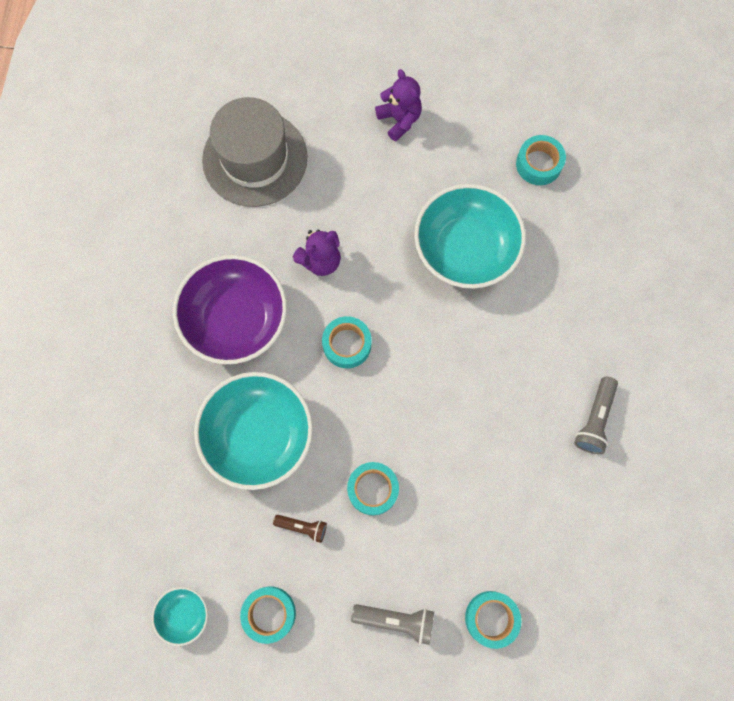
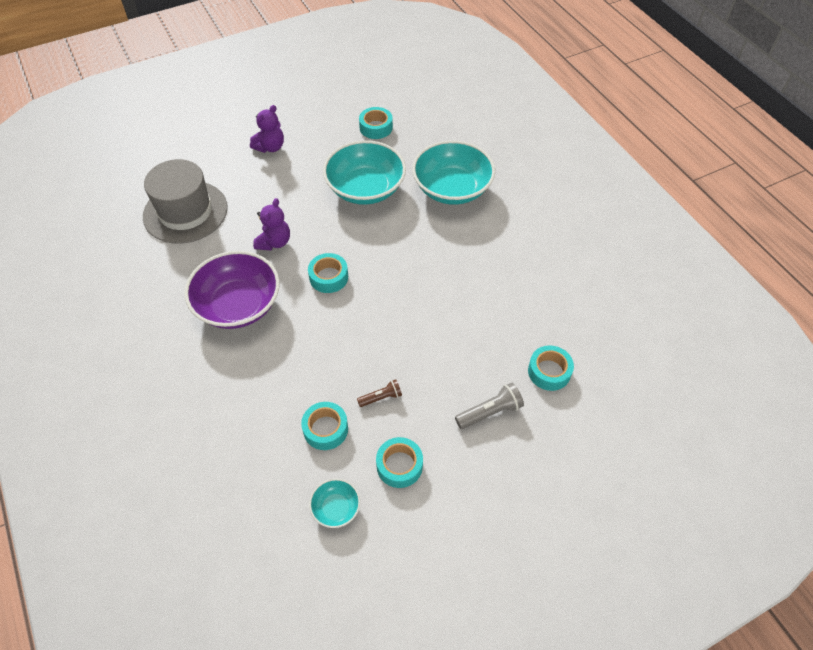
camera: 35 degrees left, 20 degrees down
turquoise bowl [194,372,313,490] -> turquoise bowl moved to [412,140,495,205]
turquoise tape [347,462,399,515] -> turquoise tape moved to [301,402,348,450]
purple teddy bear [375,69,422,141] -> purple teddy bear turned 105 degrees clockwise [250,105,284,153]
grey flashlight [574,377,618,454] -> none

